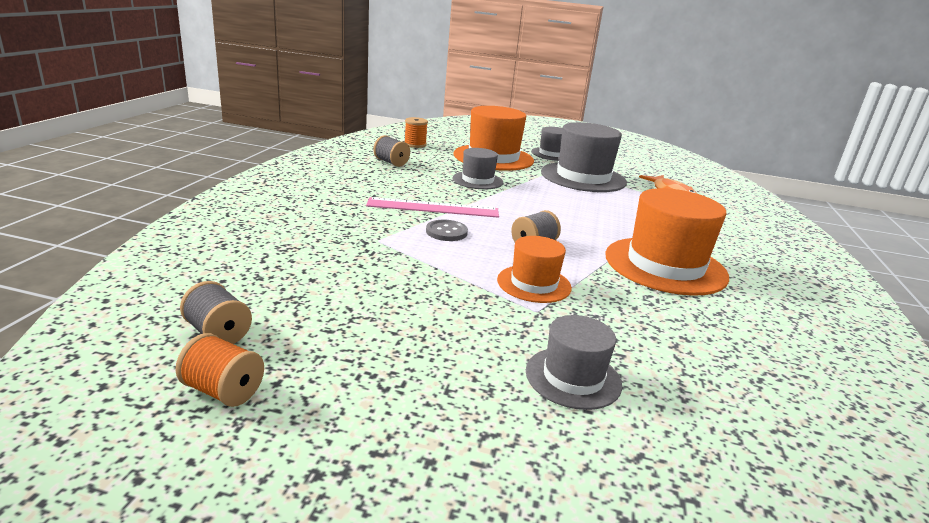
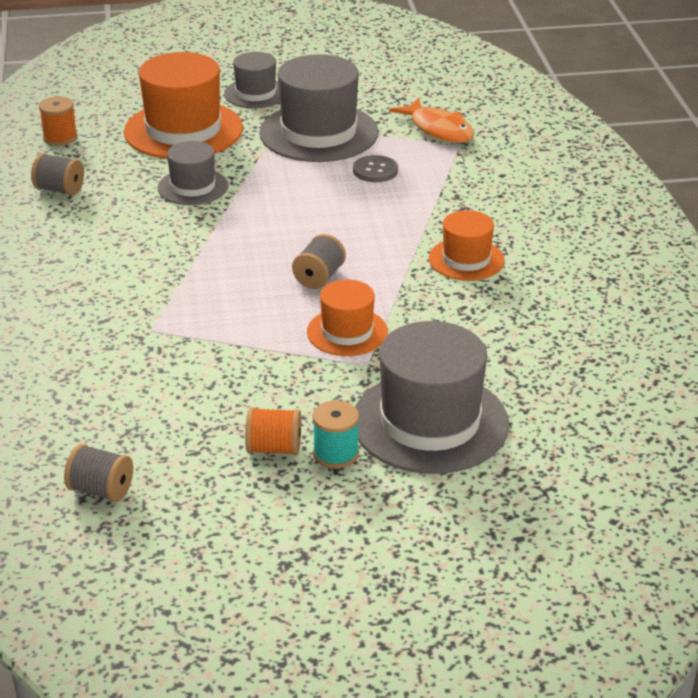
camera: 20 degrees left, 10 degrees up
orange spool [175,333,264,407] -> orange spool moved to [245,407,301,456]
pink ruler [366,197,499,218] -> none
grey button [426,220,468,241] -> grey button moved to [353,155,398,182]
grey hat [526,315,622,410] -> grey hat [355,321,509,474], size x1.79
orange hat [605,188,729,296] -> orange hat [429,210,505,281], size x0.56
none -> turquoise spool [312,400,359,468]

